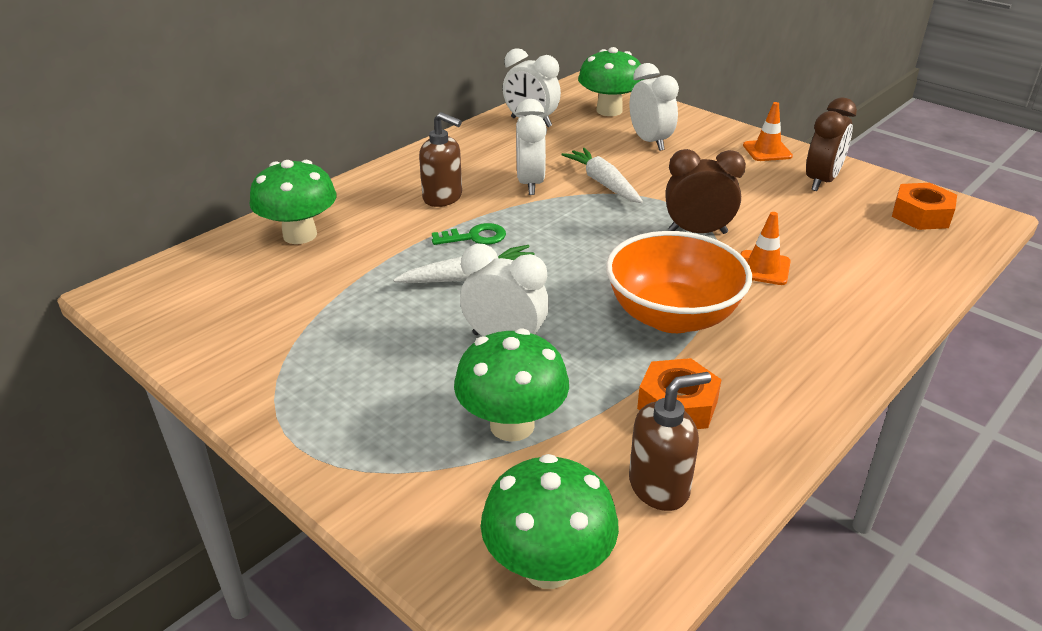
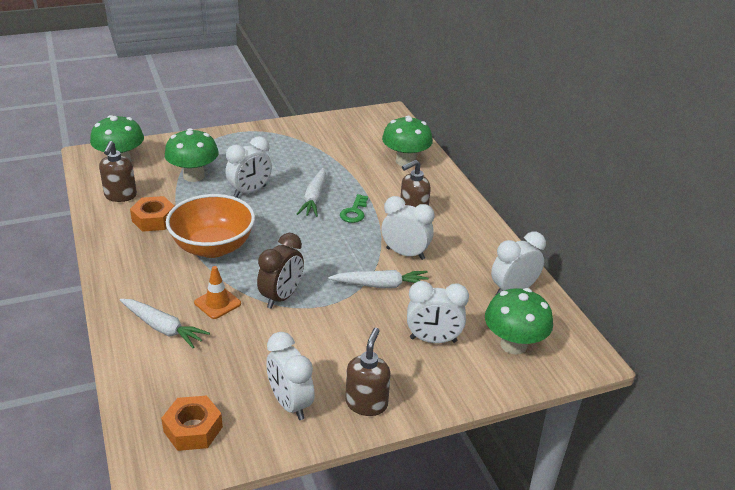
camera: 115 degrees right, 0 degrees up
orange traffic cone [743,102,793,161] -> brown soap dispenser [346,328,391,416]
brown clock [806,97,857,191] -> white clock [266,332,315,420]
none -> white carrot [120,299,210,348]

